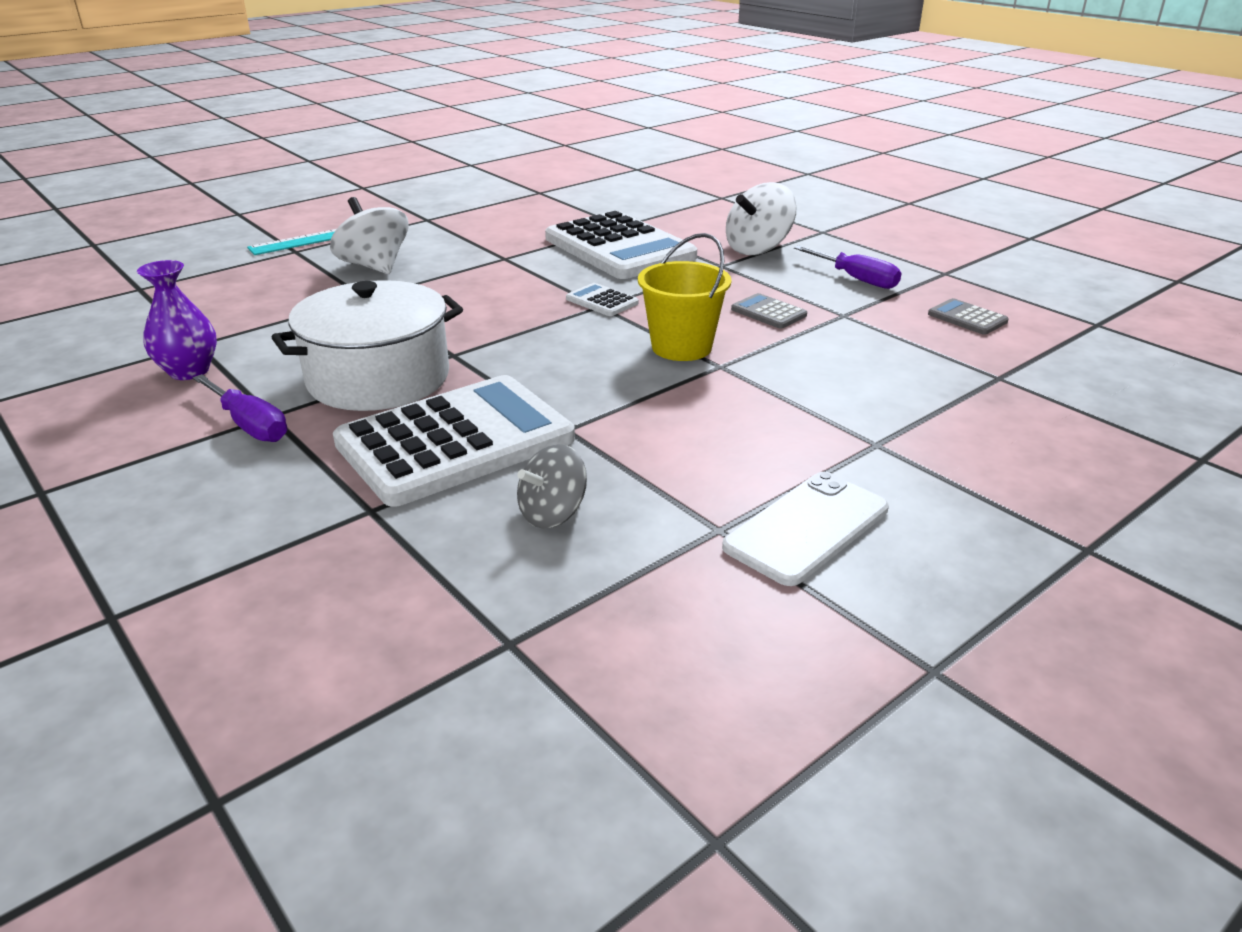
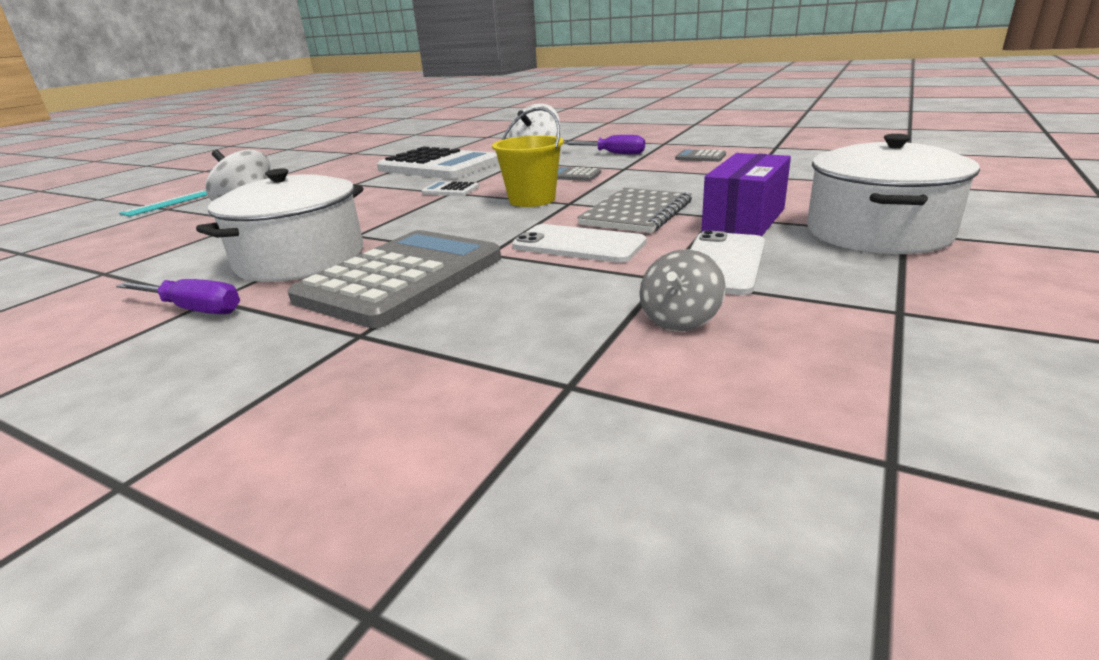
camera: 20 degrees left, 5 degrees down
purple vase [137,260,217,380] -> none
white calculator [333,375,575,507] -> grey calculator [288,230,501,328]
grey spinning top [517,444,587,529] -> grey spinning top moved to [639,249,726,332]
none -> white phone [512,224,647,263]
none -> grey notebook [577,188,692,233]
none -> purple box [701,153,791,236]
none -> white pot [807,134,980,254]

